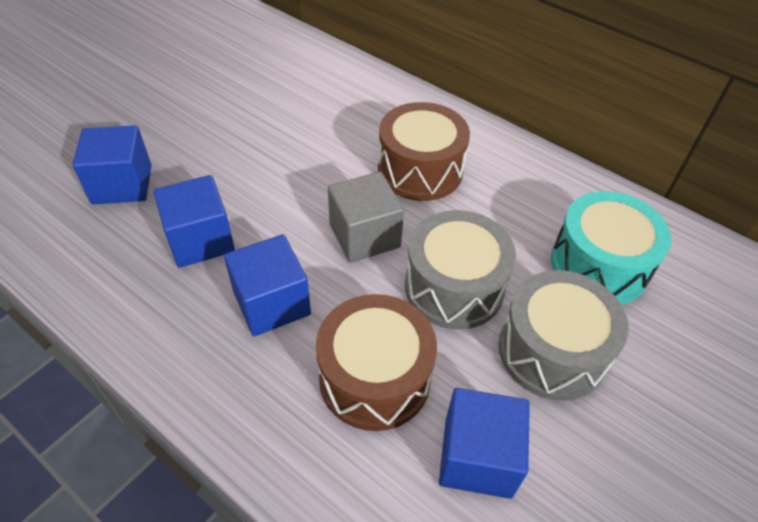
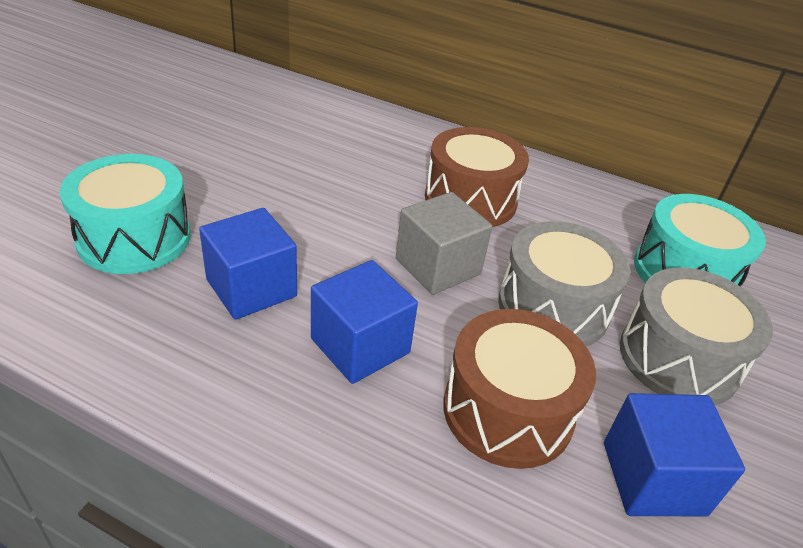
camera: 15 degrees left, 10 degrees down
blue cube [72,125,152,204] -> turquoise drum [60,154,191,274]

